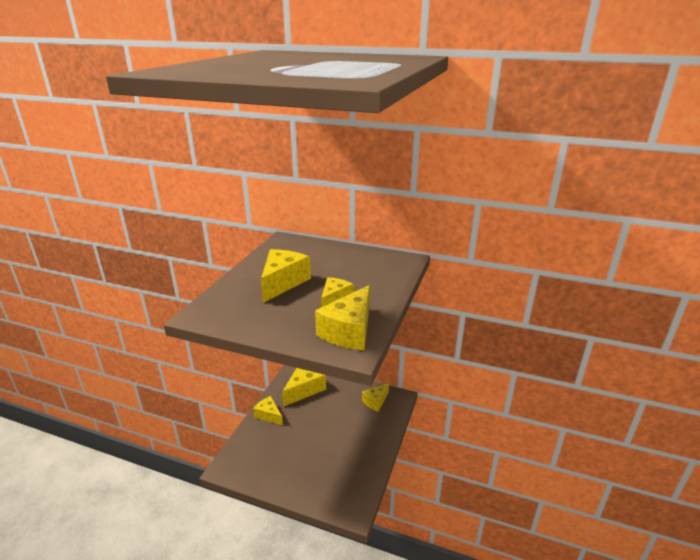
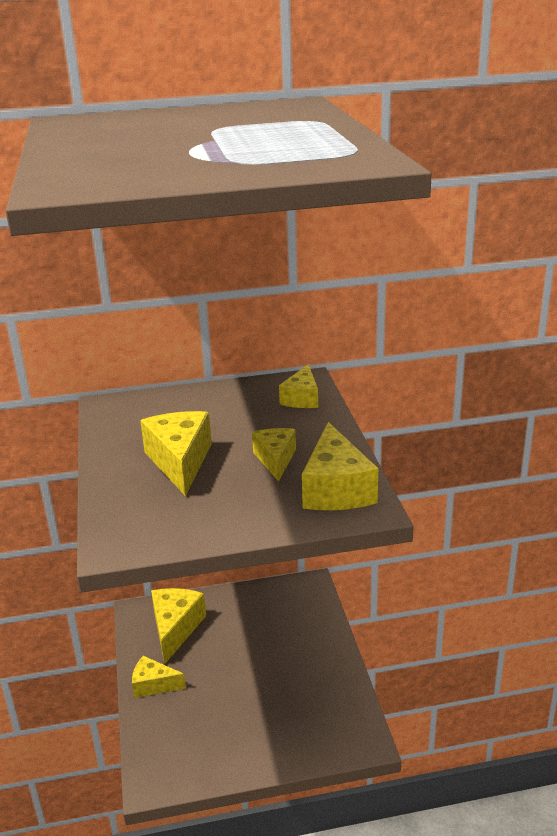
camera: 30 degrees left, 0 degrees up
yellow cheese [362,383,389,412] -> yellow cheese moved to [279,364,318,408]

